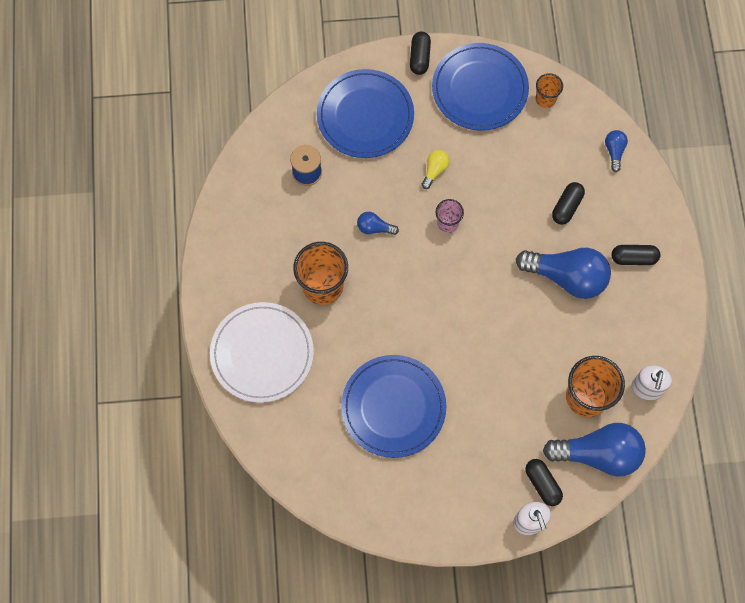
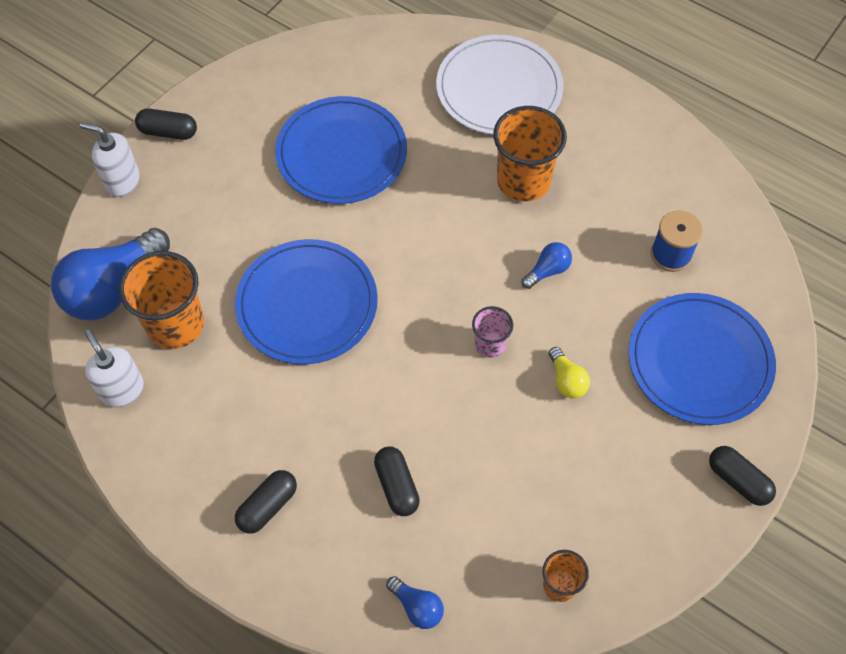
camera: 130 degrees right, 10 degrees down
blue plate [432,43,529,131] -> blue plate moved to [235,239,378,364]
blue light bulb [516,248,611,299] -> none
black capsule [525,459,563,506] -> black capsule moved to [135,108,197,140]

